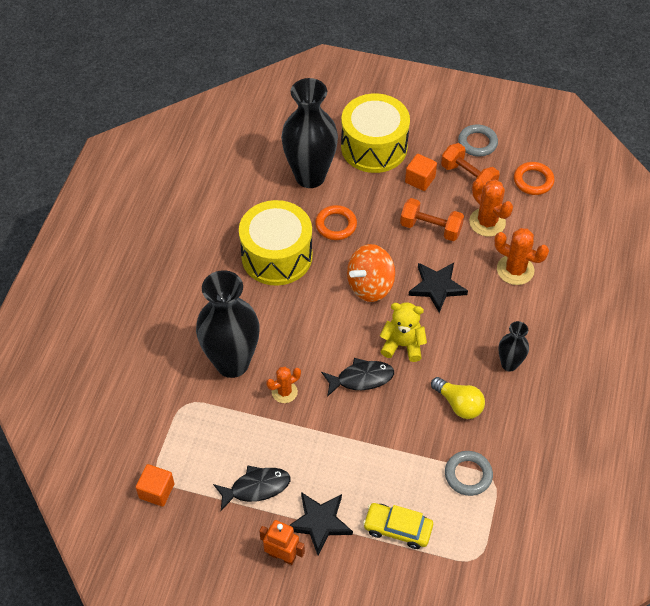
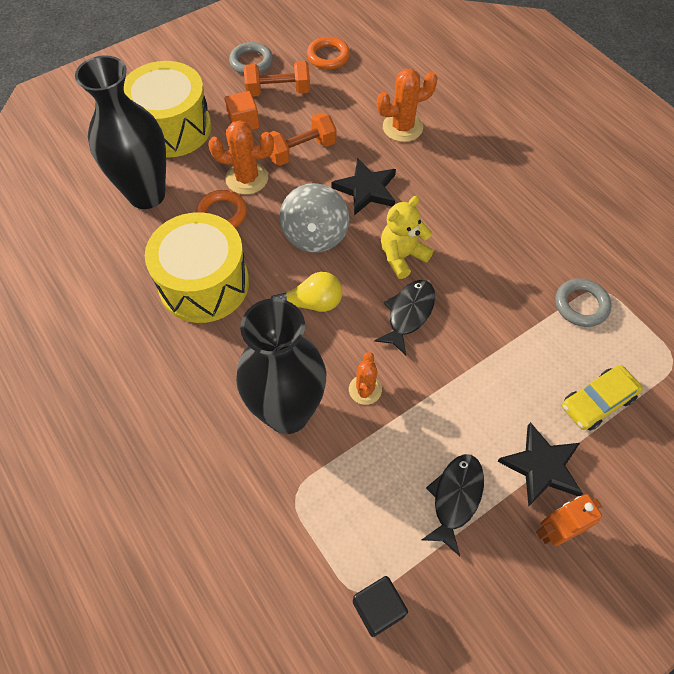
camera: 50 degrees left, 5 degrees up
orange cube [135,464,174,507] -> black cube [353,576,408,637]
orange spinning top [347,244,395,302] -> grey spinning top [279,183,349,253]
yellow light bulb [431,377,485,419] -> yellow light bulb moved to [271,272,343,312]
orange cactus [469,179,513,237] -> orange cactus moved to [208,121,274,195]
black vase [499,321,529,372] -> none

